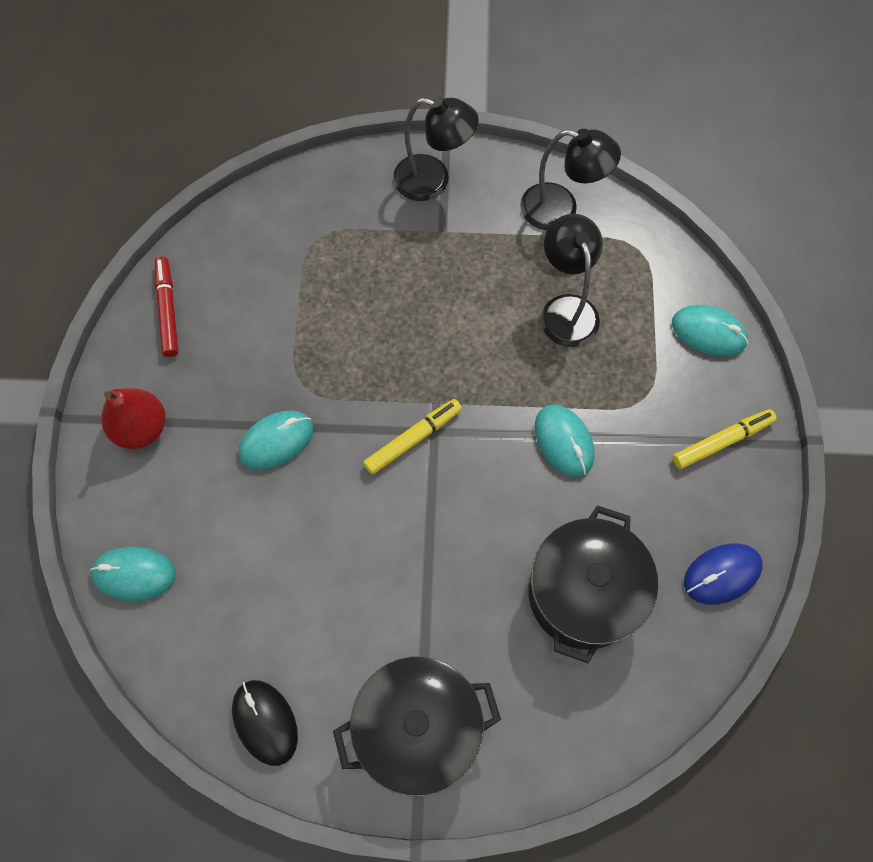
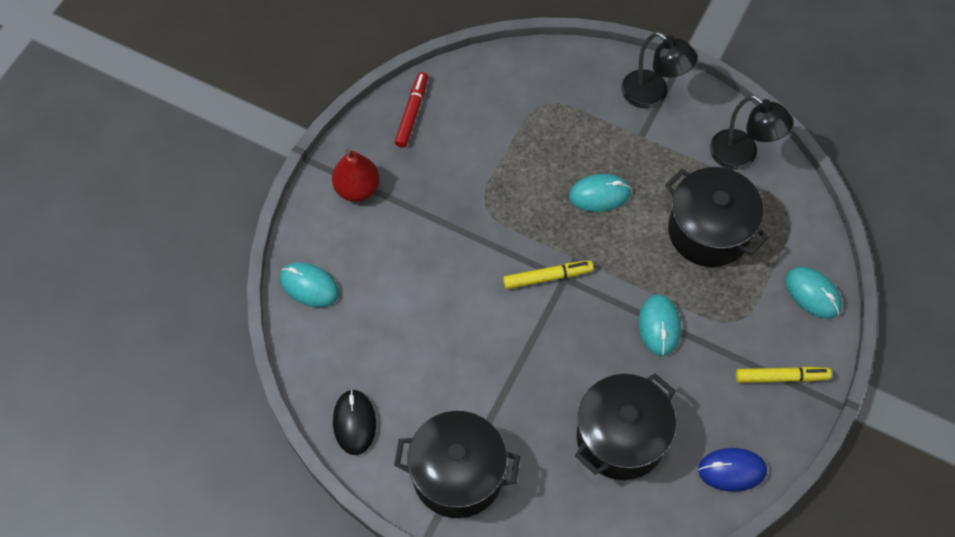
camera: 25 degrees right, 5 degrees down
turquoise mouse [238,410,313,470] -> turquoise mouse moved to [569,174,631,212]
black lamp [541,214,603,347] -> black pot [665,167,769,267]

